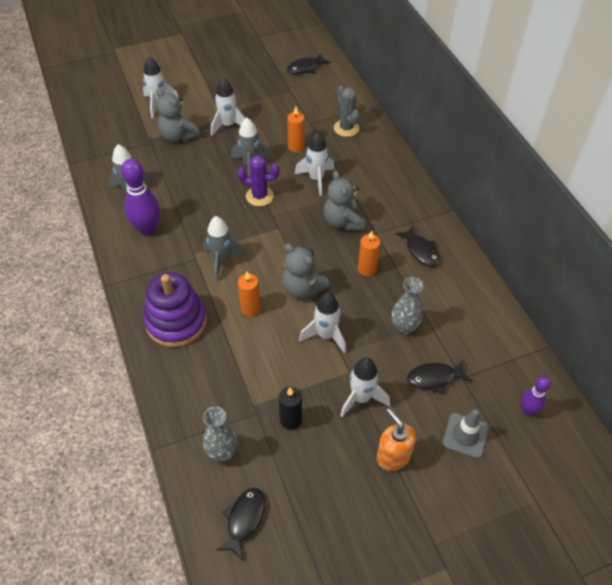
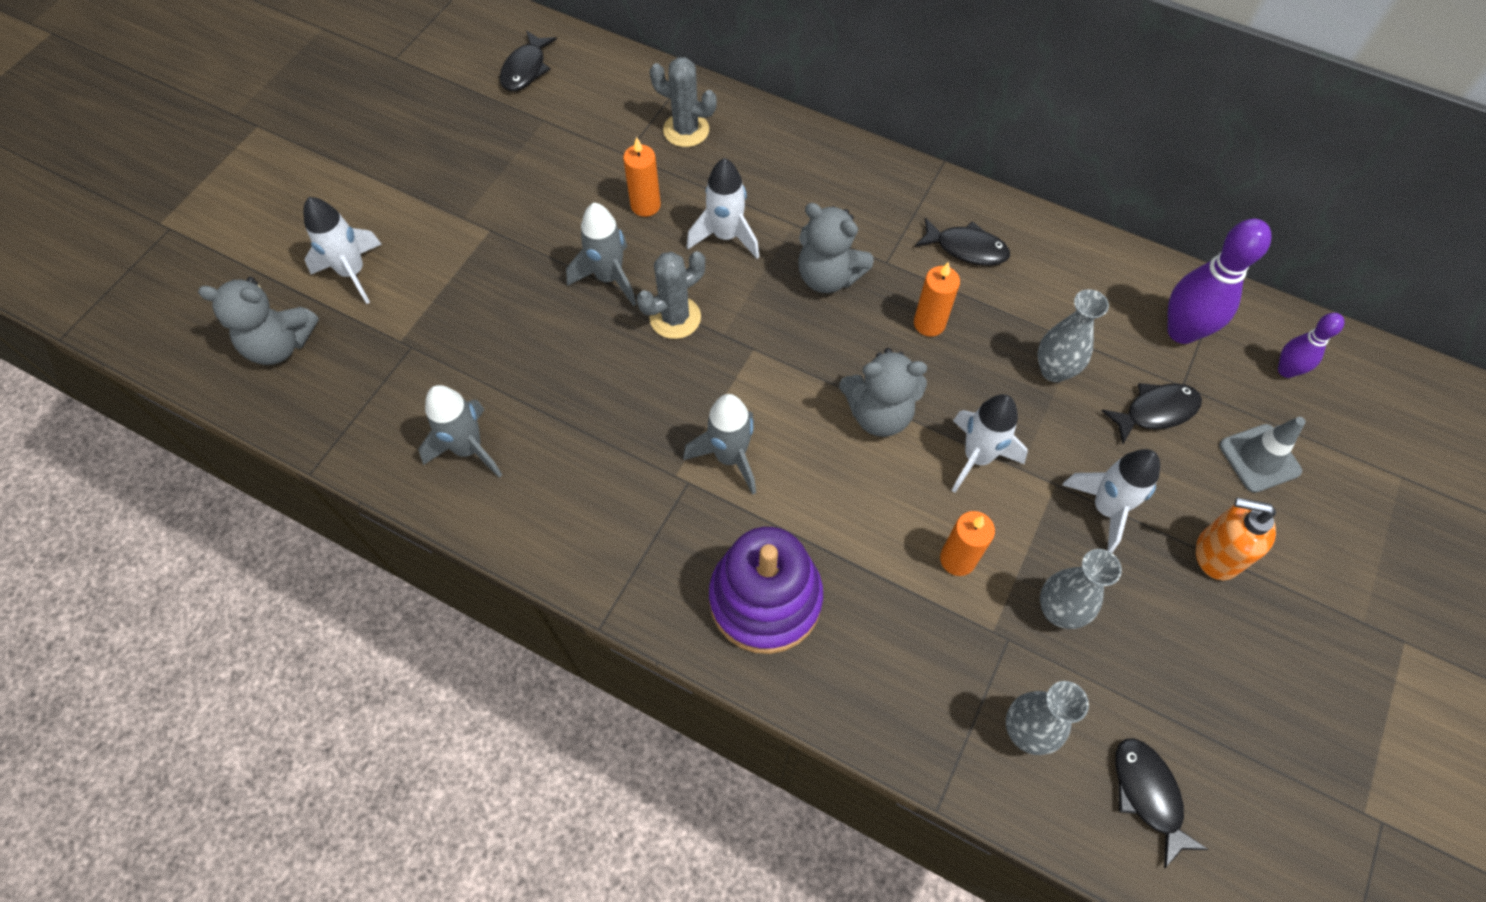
camera: 40 degrees left, 10 degrees up
purple bowling pin [121,159,160,235] -> purple bowling pin moved to [1167,219,1272,344]
grey teddy bear [156,89,200,142] -> grey teddy bear moved to [198,277,319,365]
white rocket [211,78,245,136] -> none
purple cactus [237,155,279,206] -> grey cactus [637,251,705,339]
orange candle [238,272,260,317] -> orange candle moved to [940,511,995,576]
black candle [279,387,302,430] -> grey vase [1040,549,1122,629]
black fish [407,360,472,394] -> black fish turned 150 degrees counterclockwise [1101,383,1202,444]

